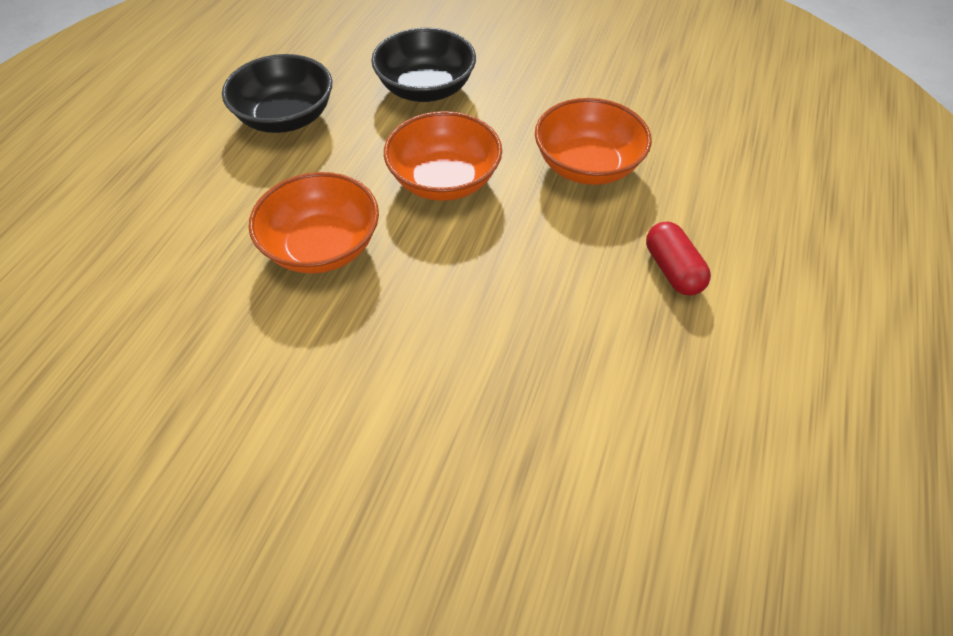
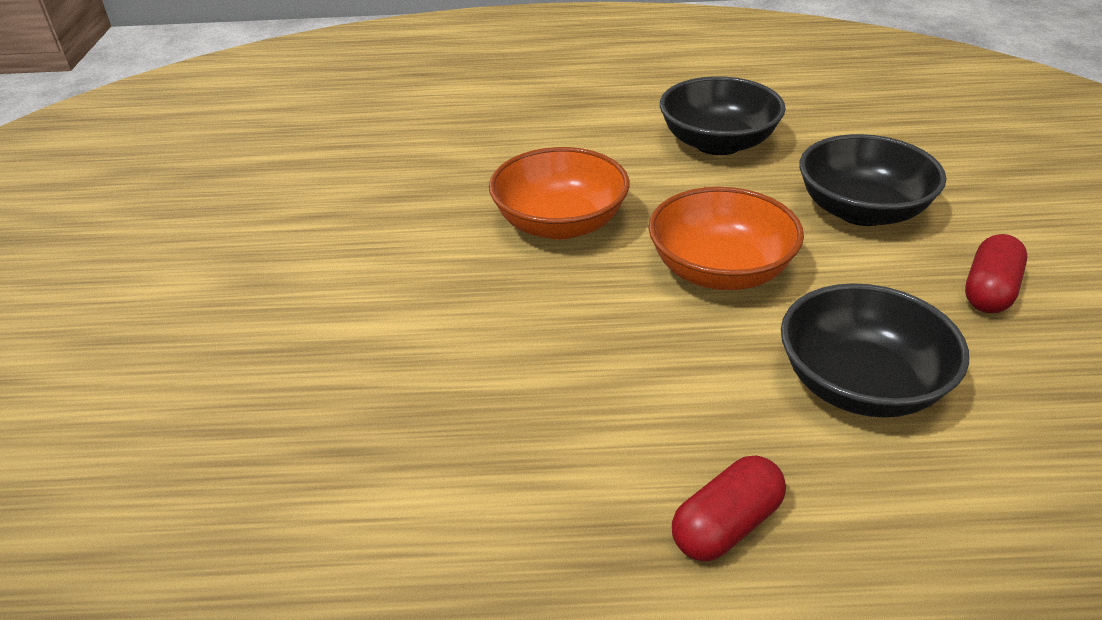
camera: 70 degrees right, 15 degrees down
orange bowl [535,98,652,185] -> black bowl [781,283,969,418]
none -> red capsule [965,234,1027,313]

